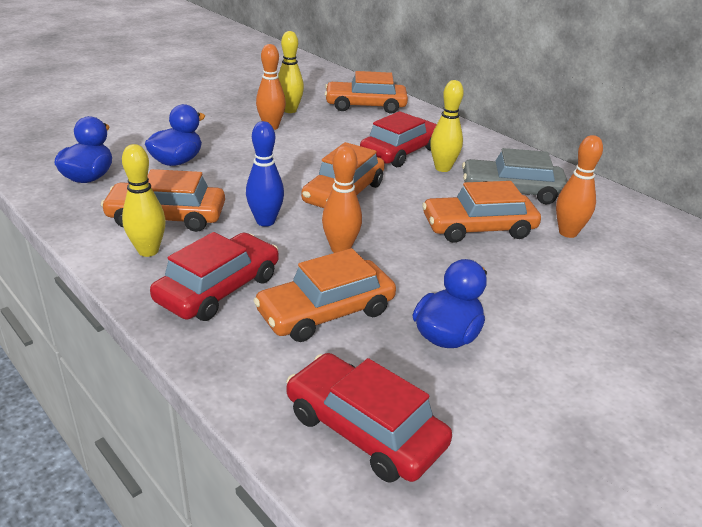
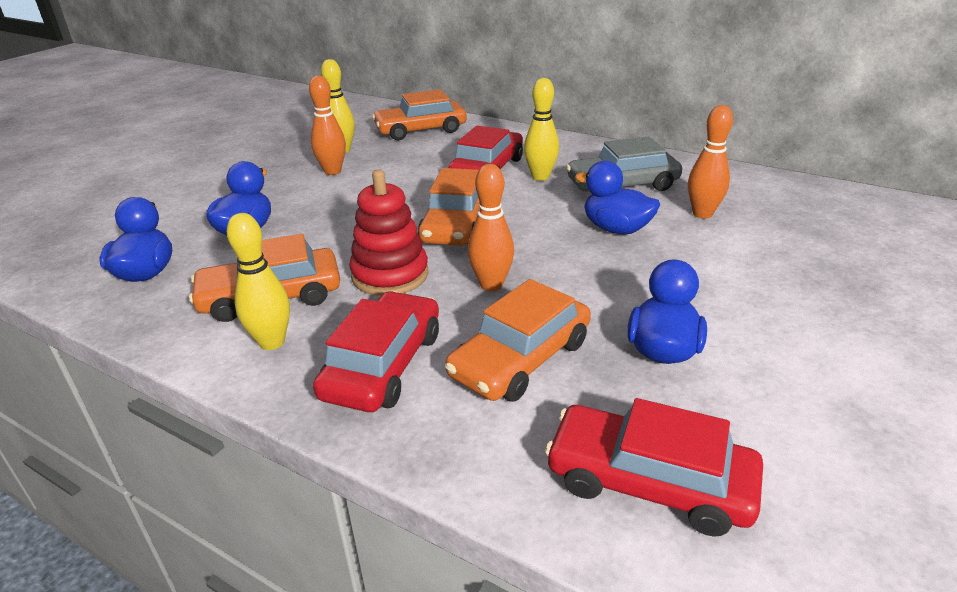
camera: 15 degrees left, 0 degrees up
blue bowling pin [246,121,284,227] -> red stacking toy [349,170,429,296]
orange car [422,181,541,243] -> blue duck [575,161,660,234]

